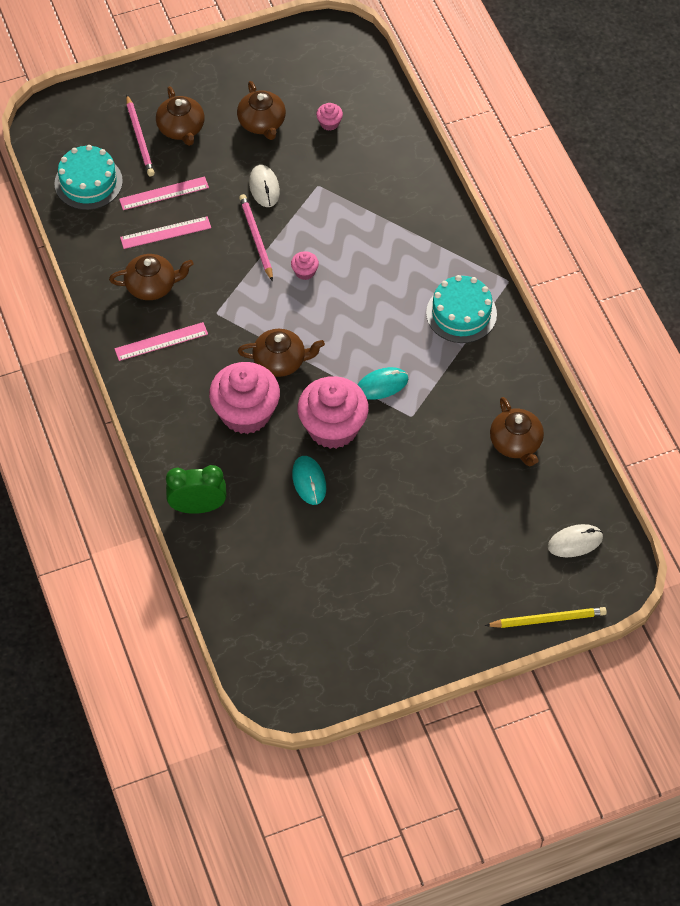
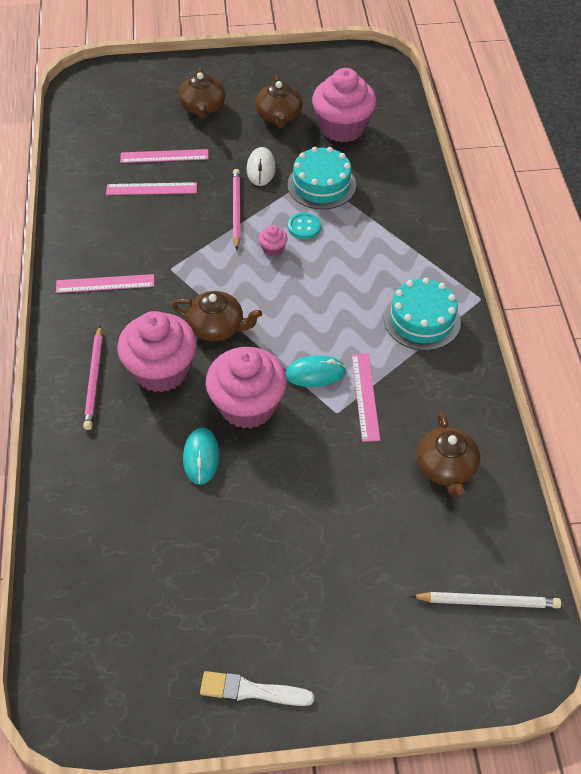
camera: 15 degrees right, 5 degrees down
turquoise cake [54,145,123,210] -> turquoise cake moved to [287,147,356,210]
brown teapot [109,254,193,300] -> none
pink pencil [126,95,155,176] -> pink pencil moved to [83,326,103,430]
green clock [166,465,227,514] -> none
pink cupcake [316,103,343,131] -> pink cupcake [312,68,377,143], size x2.42
yellow pencil [485,607,607,628] -> none
white mouse [548,524,603,557] -> white pencil [410,592,561,608]
none -> white brush [200,671,314,706]
none -> turquoise button [288,212,321,239]
none -> pink ruler [352,354,380,442]

